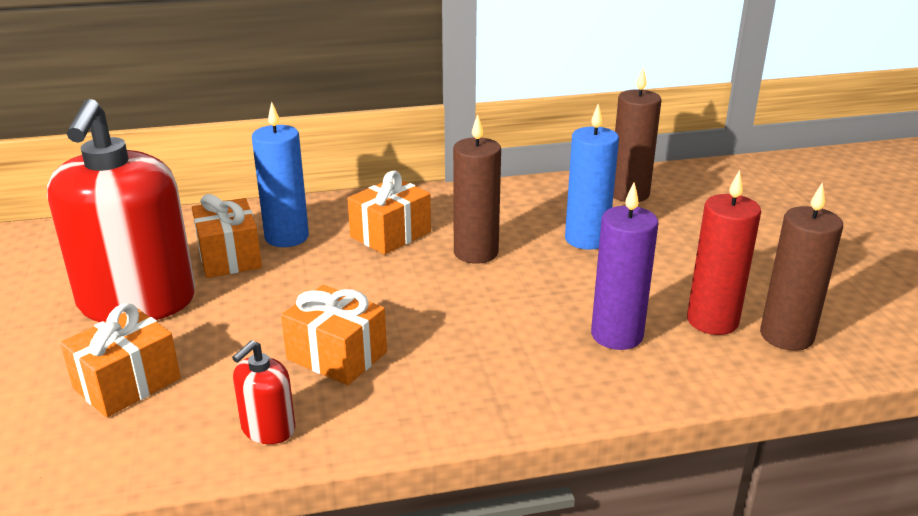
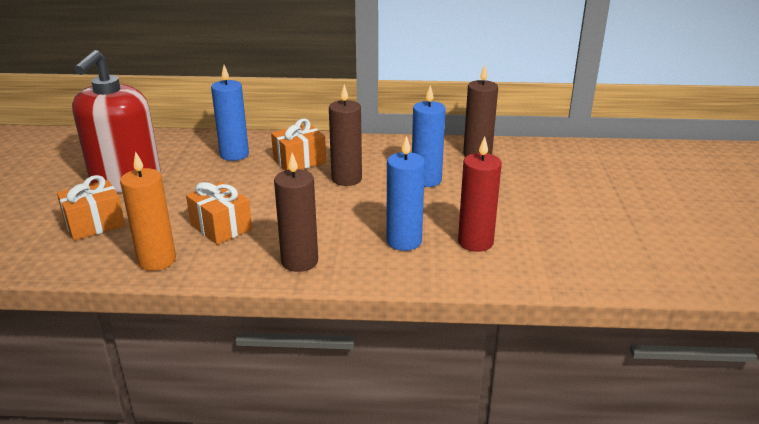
camera: 15 degrees right, 0 degrees up
orange gift [192,194,262,278] -> none
red soap dispenser [232,340,295,444] -> orange candle [120,151,176,271]
purple candle [591,183,658,350] -> blue candle [386,135,425,251]
brown candle [760,182,843,351] -> brown candle moved to [274,153,318,272]

